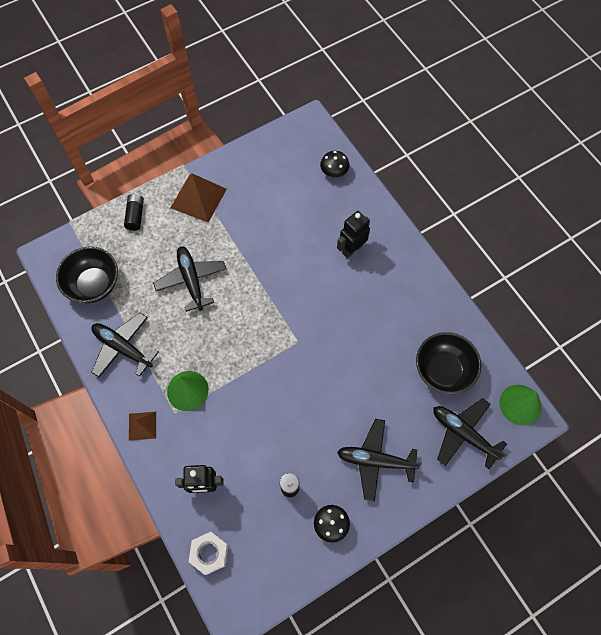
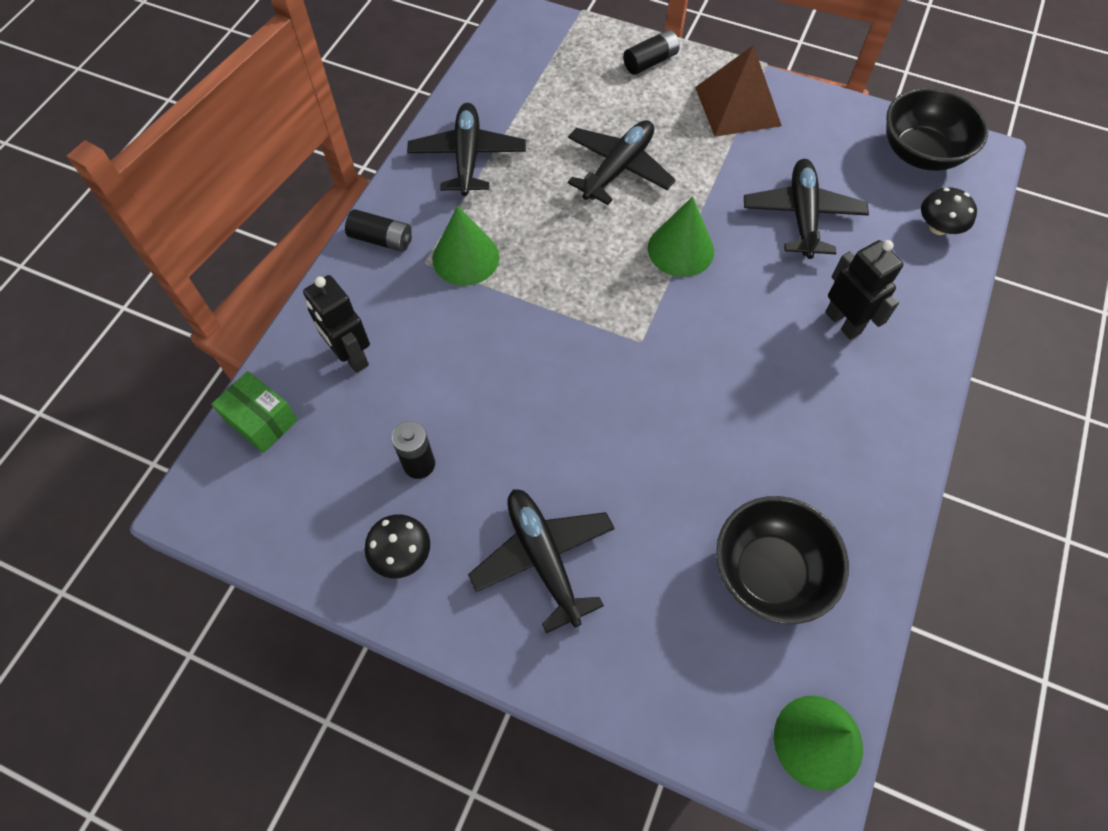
camera: 55 degrees right, 5 degrees down
black bowl [56,246,118,303] -> black bowl moved to [886,87,988,171]
brown pyramid [129,412,156,441] -> black battery [345,209,412,252]
white nut [189,532,228,575] -> green box [211,371,298,453]
black robot [337,211,370,258] -> black robot turned 45 degrees clockwise [825,240,904,340]
black plane [433,398,507,469] -> black plane moved to [744,159,869,259]
none -> green cone [648,197,714,277]

